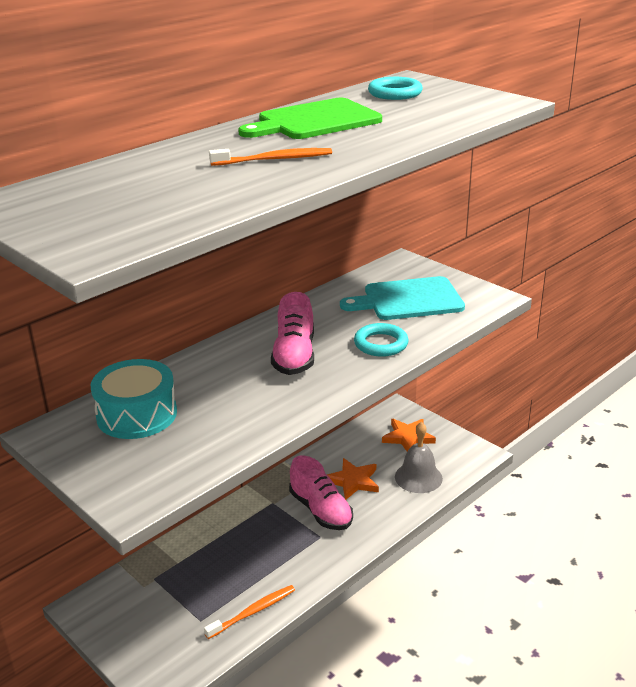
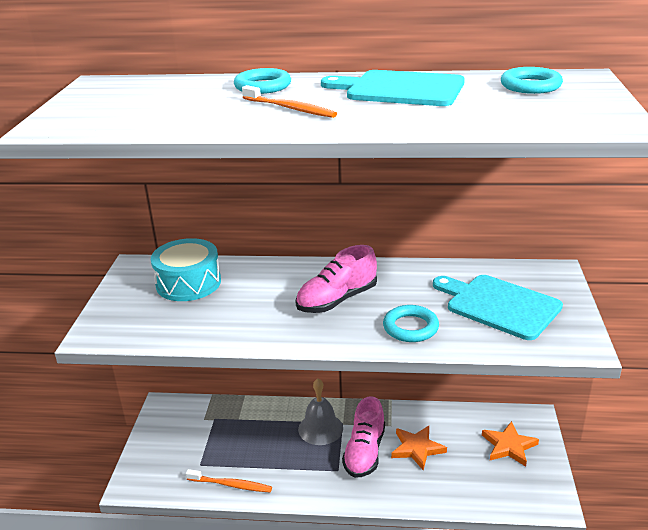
camera: 50 degrees right, 0 degrees up
green cutting board [238,98,382,139] -> turquoise cutting board [321,70,465,106]
grey bell [395,422,443,493] -> grey bell moved to [298,379,343,445]
none -> turquoise ring [234,68,291,94]

